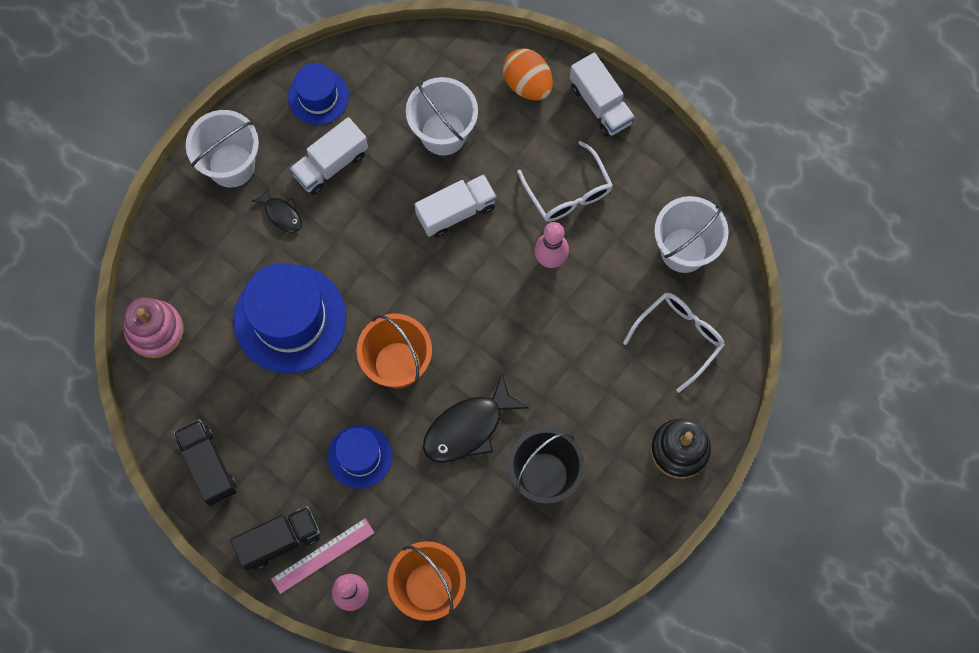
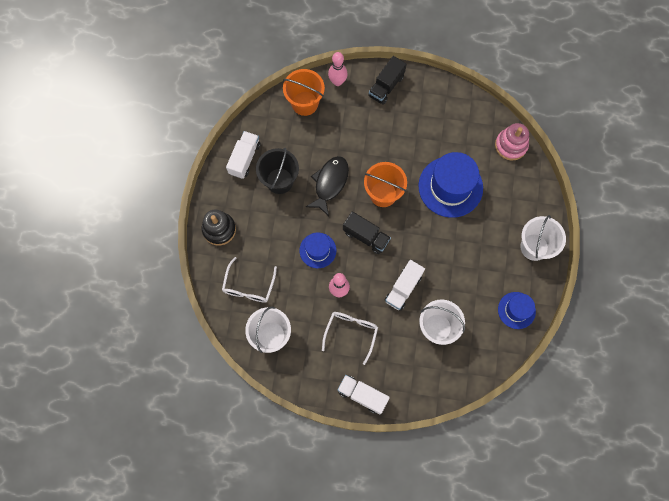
camera: 150 degrees right, 0 degrees up
black truck [174,419,237,506] -> black truck moved to [343,211,391,254]
black fish [252,185,302,233] -> none
pink ruler [271,518,375,594] -> none
white truck [290,117,368,195] -> white truck moved to [226,131,260,179]
blue hat [328,425,392,489] -> blue hat moved to [299,232,336,268]
orange egg [503,48,553,100] -> none
white glasses [517,141,613,222] -> white glasses turned 75 degrees clockwise [322,312,378,365]

